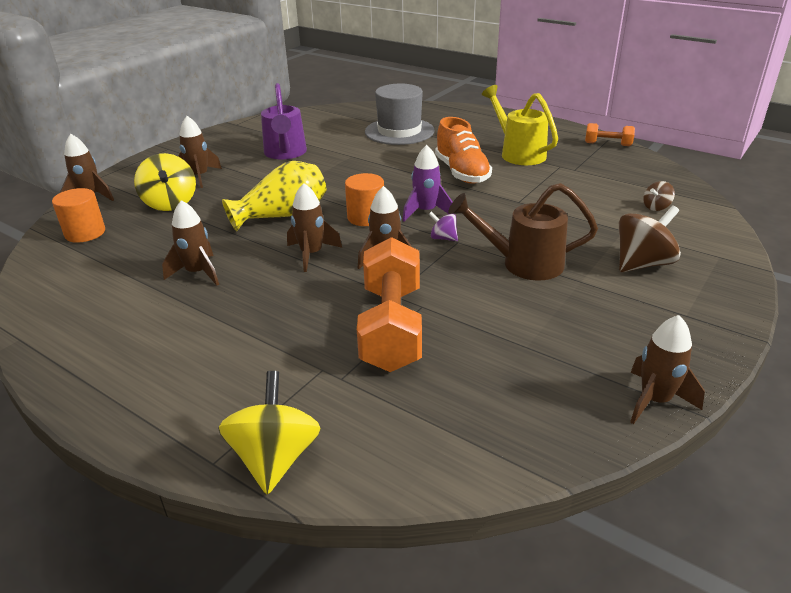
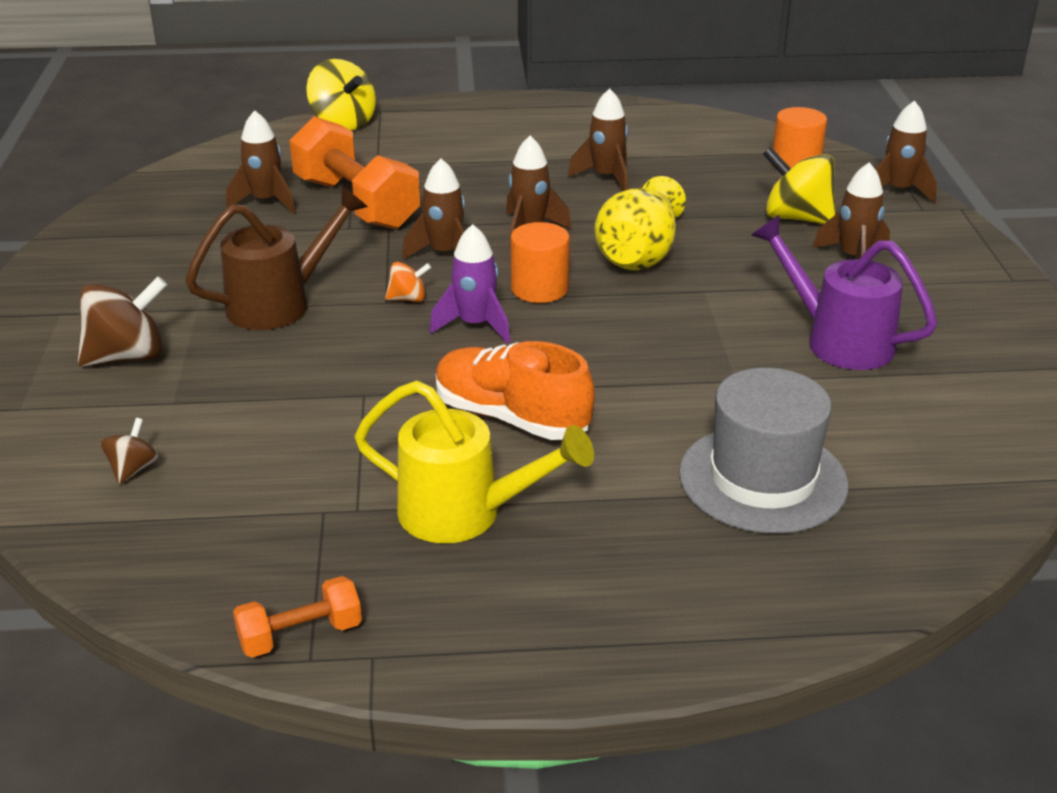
camera: 140 degrees right, 0 degrees up
purple spinning top [429,212,458,241] -> orange spinning top [385,262,431,302]
brown spinning top [619,205,681,272] -> brown spinning top turned 135 degrees counterclockwise [78,276,167,367]
brown rocket [630,315,705,424] -> brown rocket moved to [226,110,296,214]

